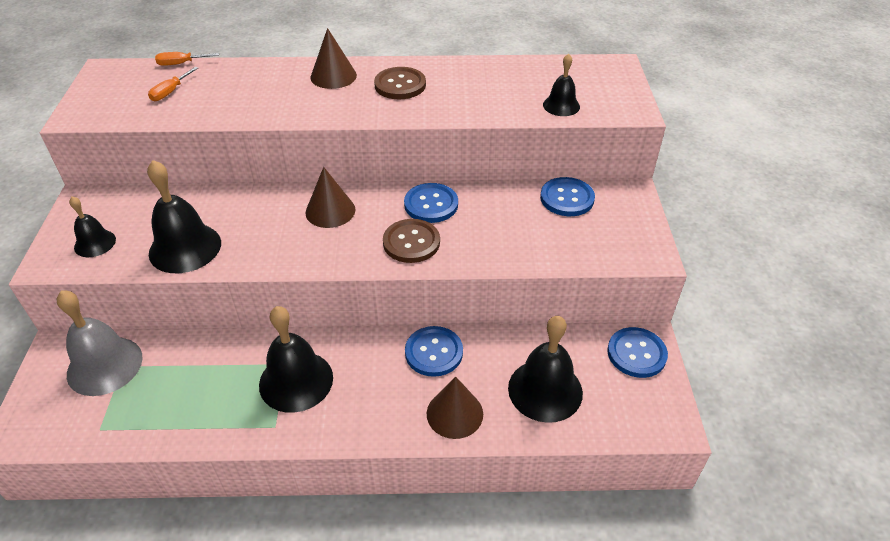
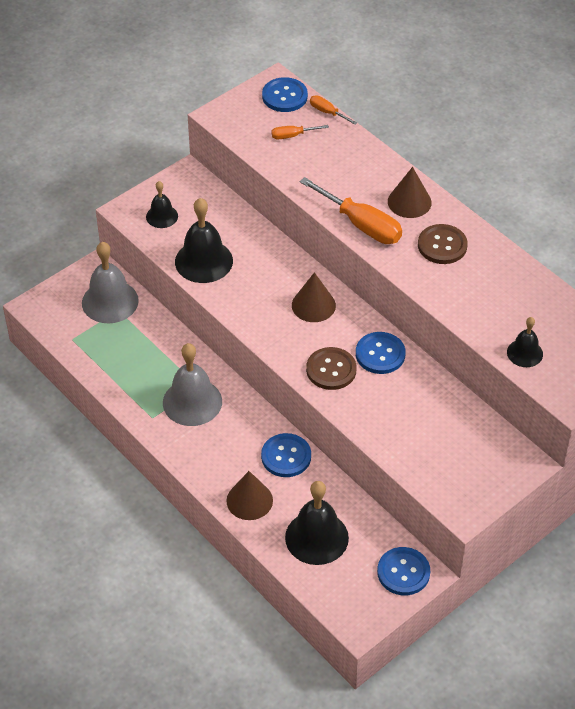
camera: 50 degrees right, 5 degrees up
black bell [259,306,333,413] -> grey bell [163,343,222,426]
blue button [540,177,595,216] -> blue button moved to [262,77,308,112]
none -> orange screwdriver [300,177,402,244]

